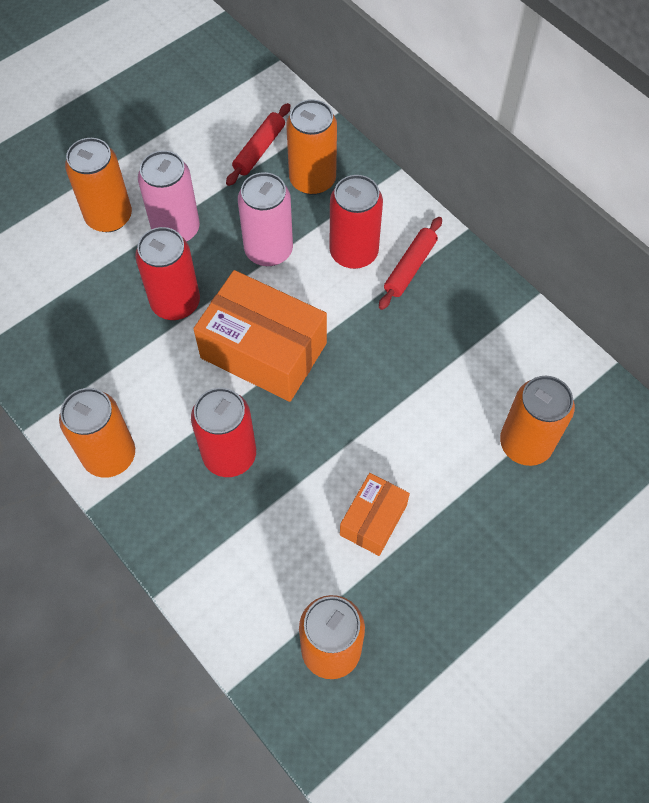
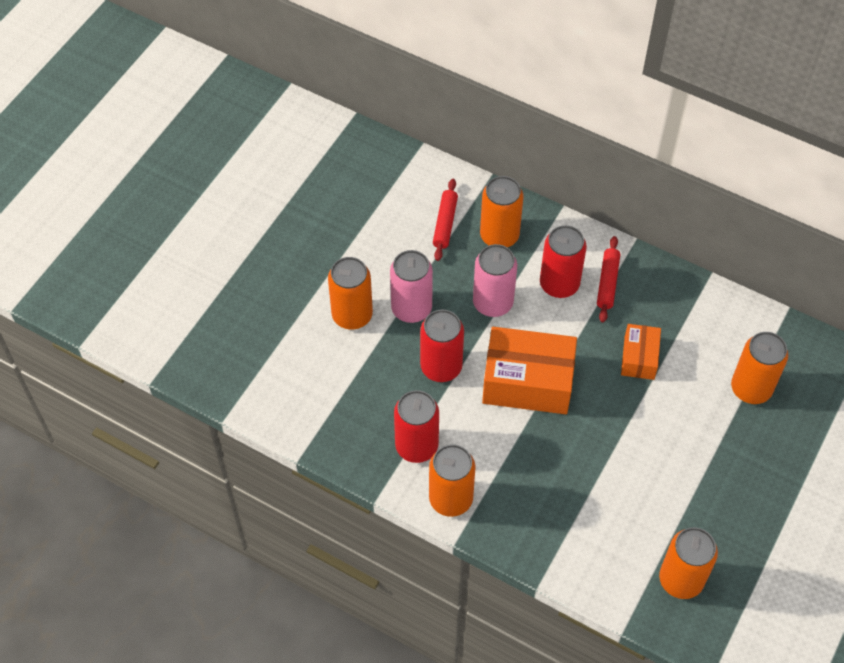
camera: 20 degrees left, 5 degrees down
red can [191,388,256,477] -> red can moved to [394,390,439,463]
orange box [340,473,410,556] -> orange box moved to [621,324,661,380]

